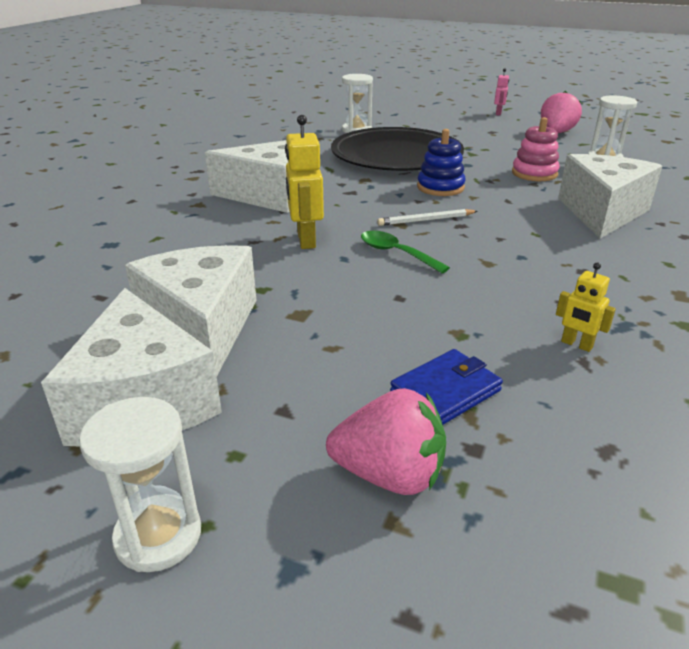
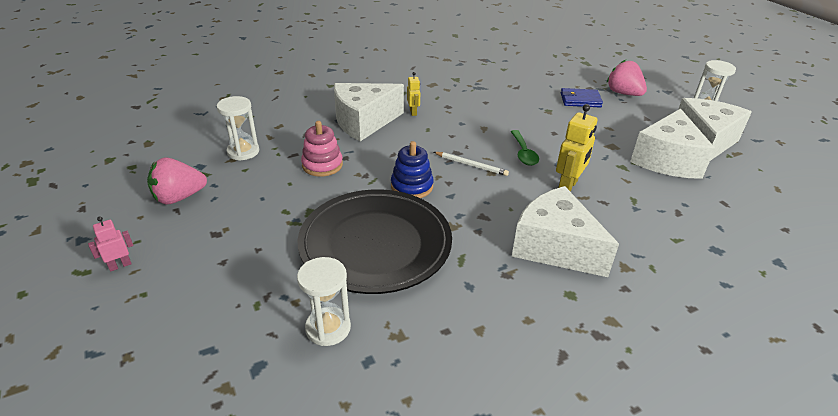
camera: 140 degrees left, 5 degrees up
yellow robot [556,263,616,352] -> yellow robot moved to [407,72,420,116]

